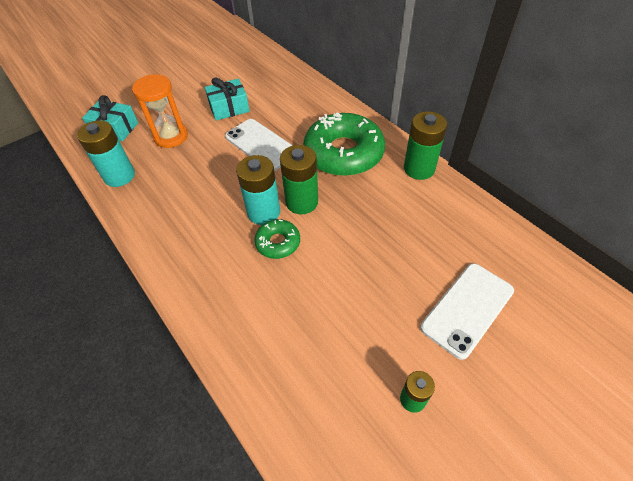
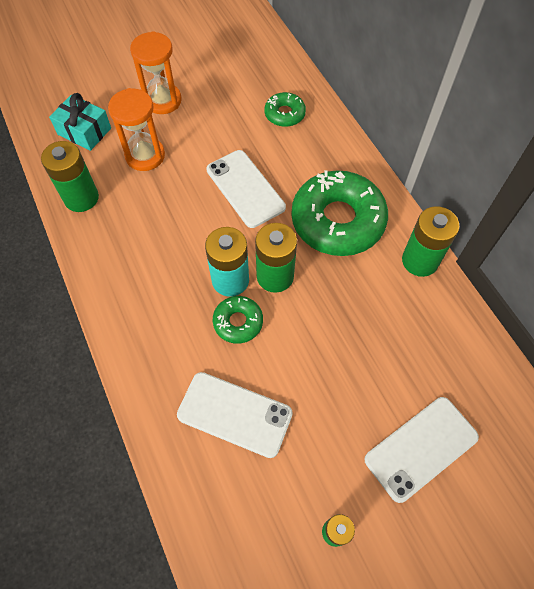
camera: 10 degrees right, 10 degrees up
turquoise battery [77,120,135,187] -> green battery [41,141,99,212]
turquoise gift [205,77,250,121] -> none
none -> orange hourglass [130,31,182,114]
none -> white phone [177,372,293,458]
none -> green donut [264,92,306,127]

